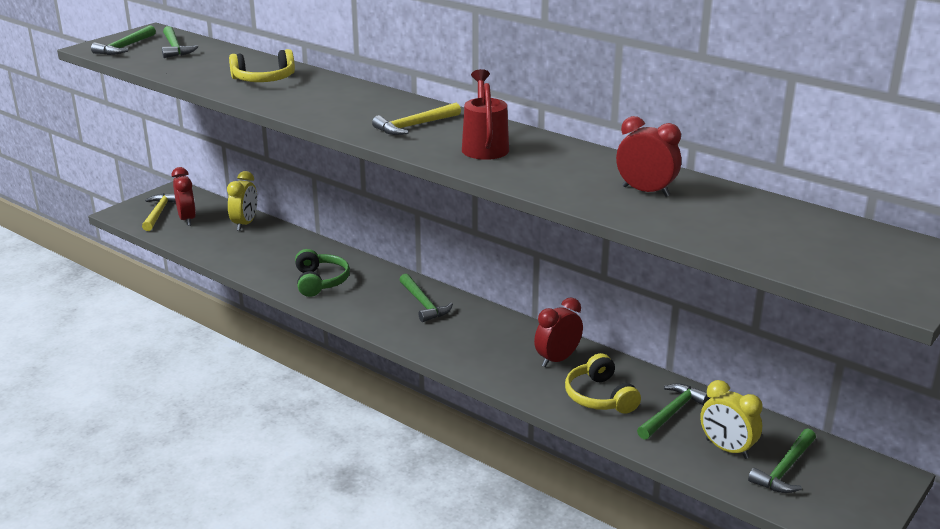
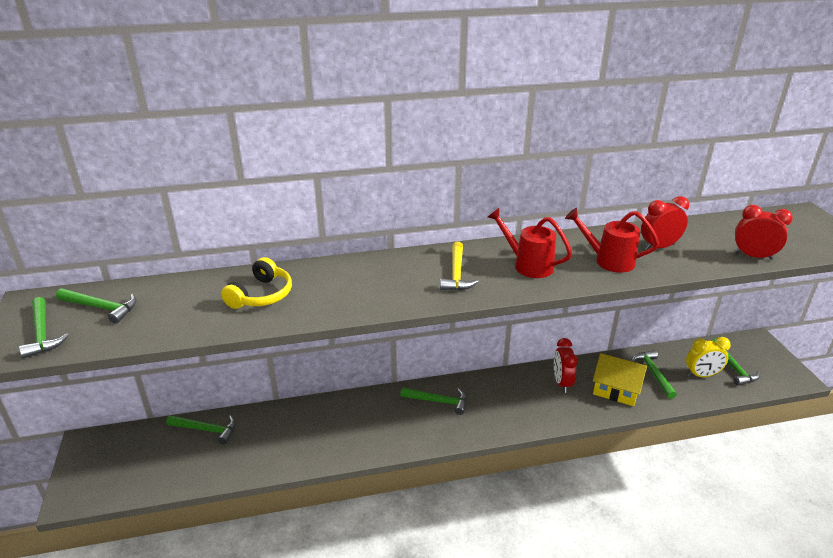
camera: 50 degrees left, 5 degrees up
yellow hammer [142,193,176,231] -> none
red clock [171,167,196,226] -> red clock moved to [734,205,793,260]
yellow clock [227,171,257,231] -> green hammer [167,415,236,444]
green headphones [295,249,350,297] -> none
yellow headphones [565,353,641,414] -> yellow house [593,353,647,406]
none -> red watering can [565,208,659,273]

